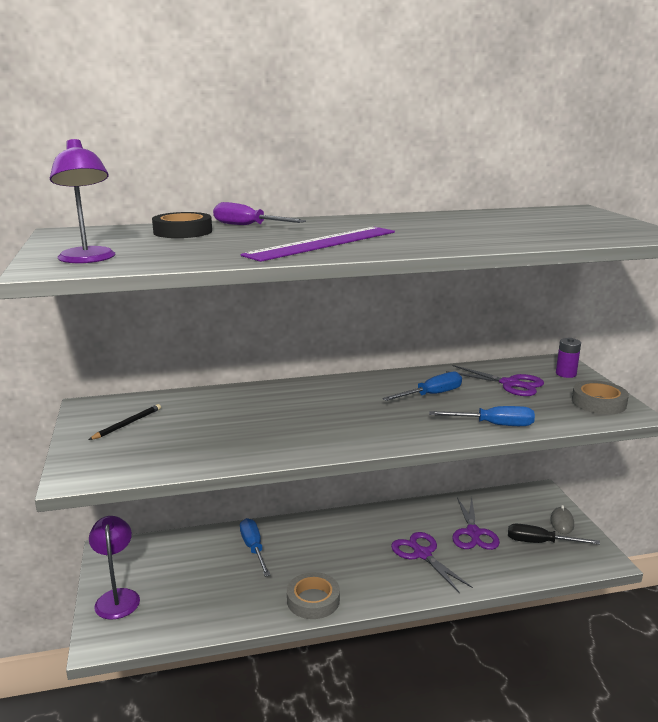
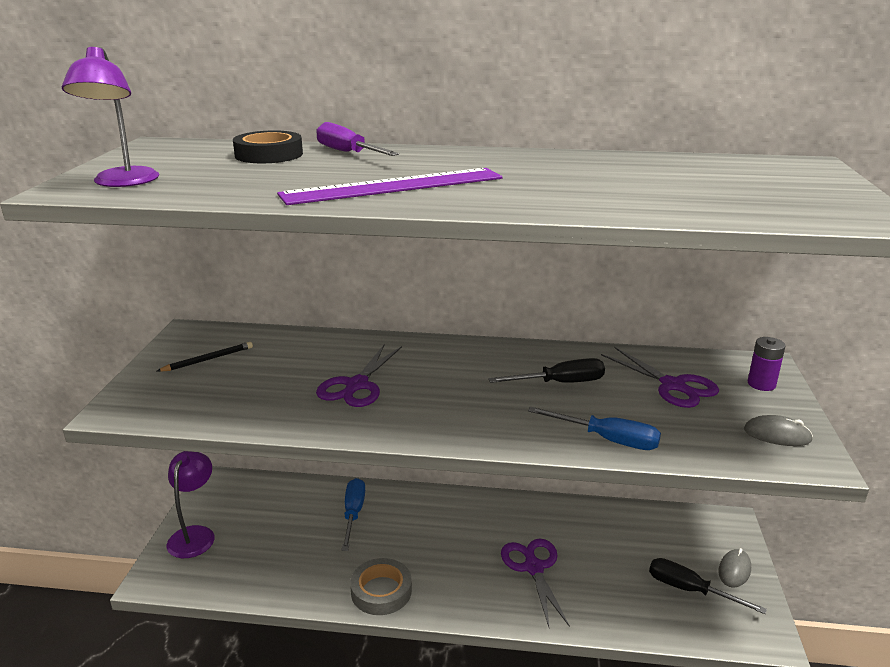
camera: 20 degrees right, 5 degrees up
blue screwdriver [382,372,462,401] -> black screwdriver [488,358,605,383]
purple scissors [452,497,500,550] -> purple scissors moved to [316,345,402,407]
grey tape [572,380,629,414] -> grey mouse [744,415,813,446]

